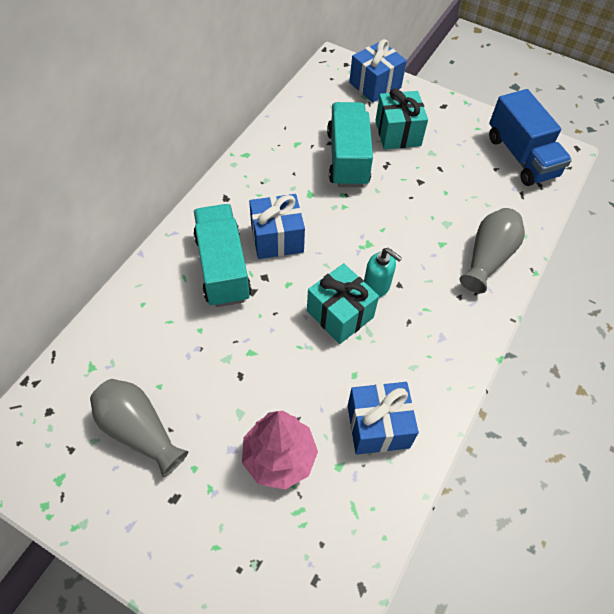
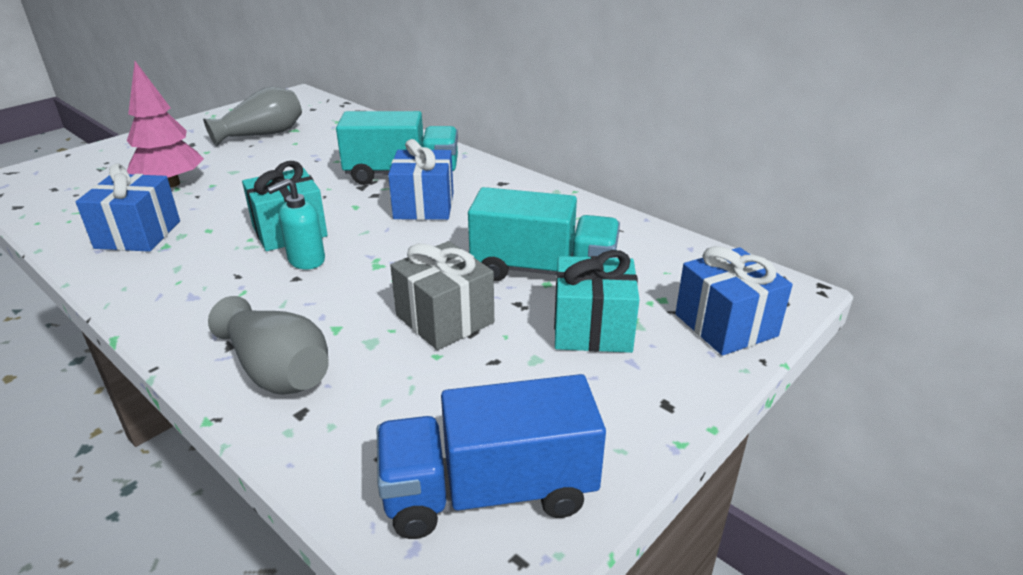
camera: 105 degrees right, 25 degrees down
none -> grey gift [390,241,494,350]

